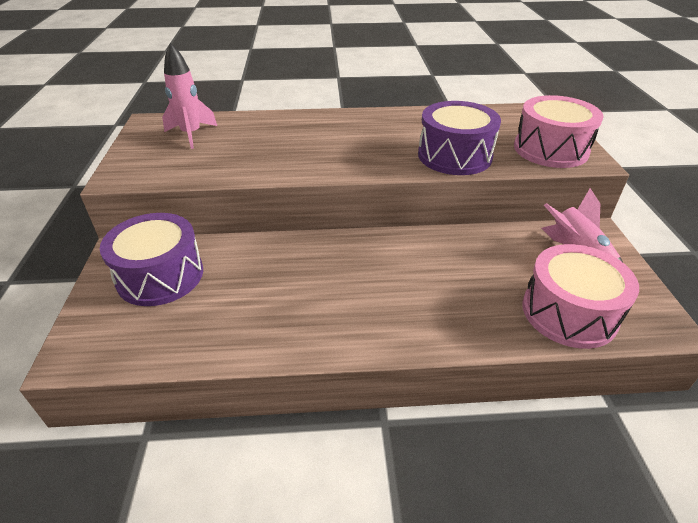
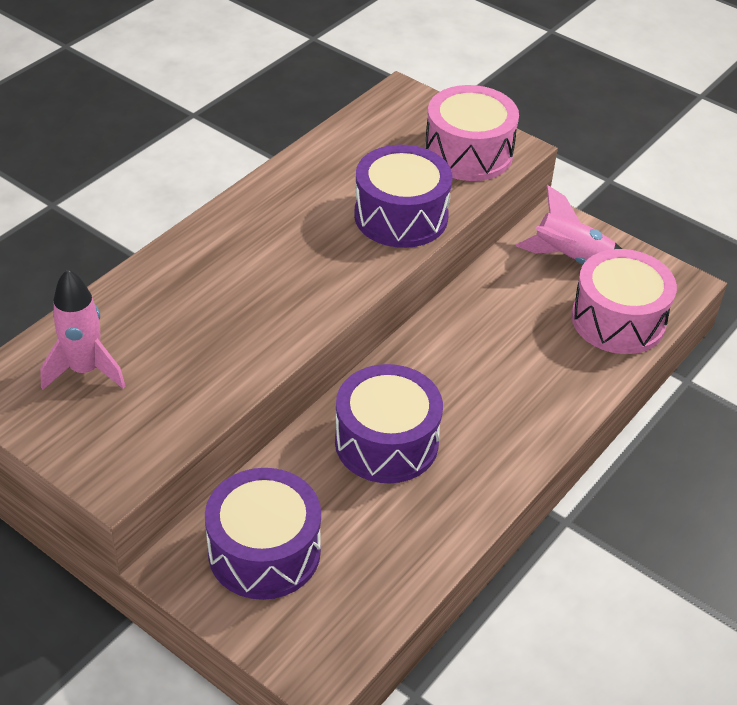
camera: 50 degrees left, 5 degrees up
none -> purple drum [335,364,443,484]

